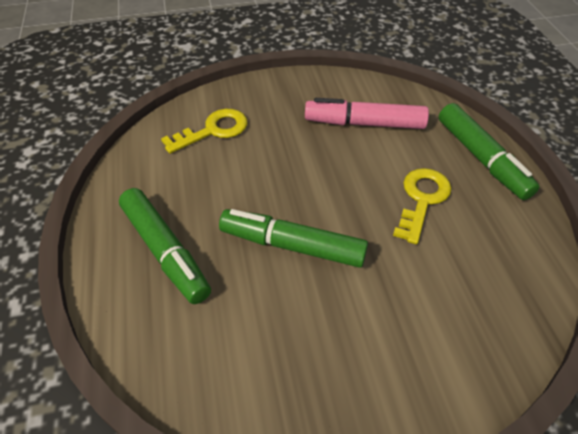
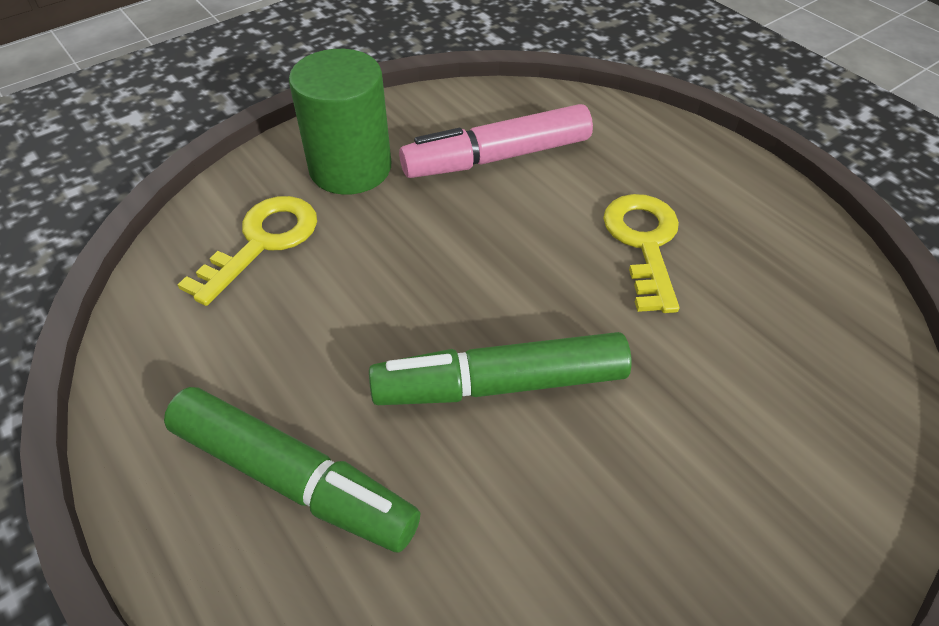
camera: 25 degrees left, 0 degrees up
green marker [439,103,539,200] -> none
none -> green cylinder [289,49,391,195]

